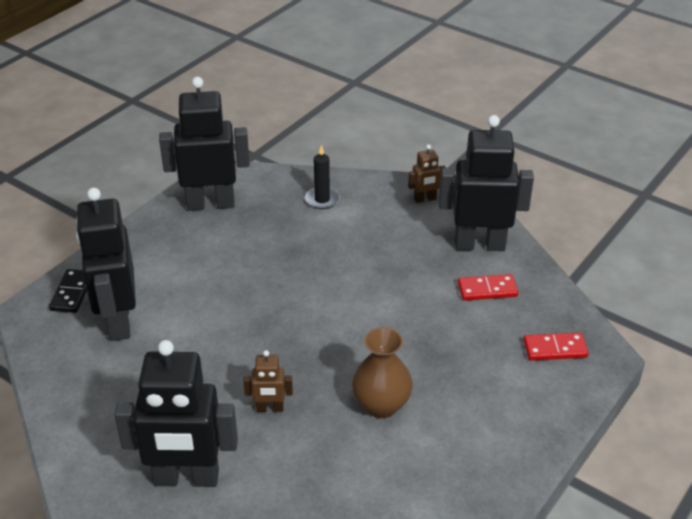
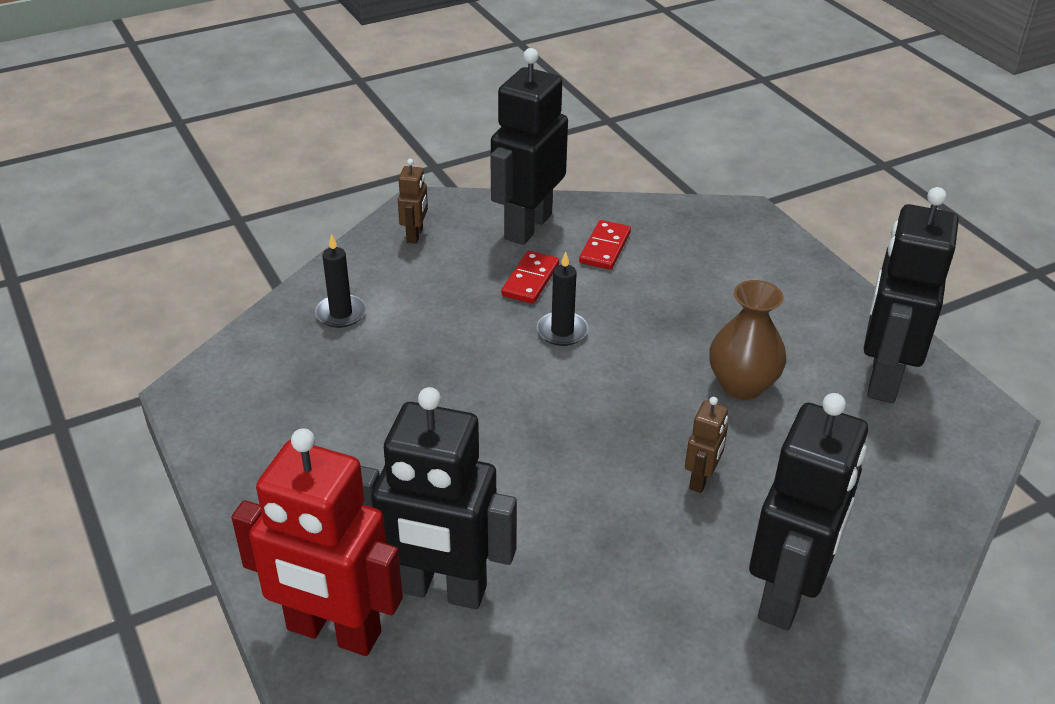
camera: 65 degrees left, 0 degrees up
black domino [49,269,87,313] -> red robot [231,428,403,656]
black robot [159,77,250,211] -> black robot moved to [864,187,959,403]
red domino [523,333,589,360] -> red domino moved to [501,251,559,304]
none -> black candle [537,252,588,346]

